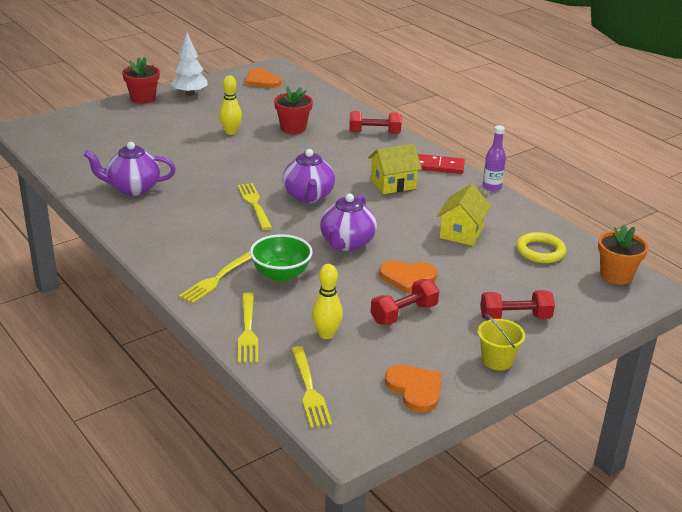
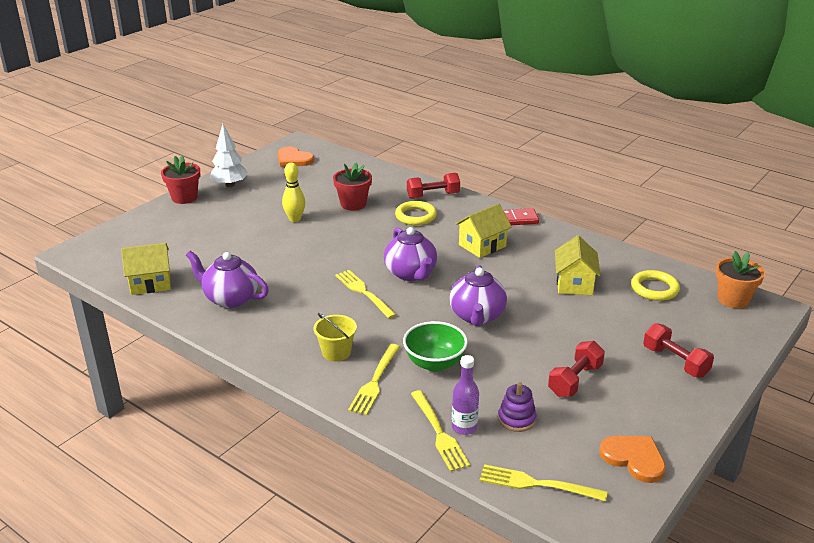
camera: 15 degrees left, 0 degrees up
purple teapot [84,142,176,196] -> purple teapot turned 45 degrees clockwise [186,251,269,308]
yellow fork [291,346,332,428] -> yellow fork turned 135 degrees clockwise [480,464,607,501]
yellow bowling pin [312,264,343,339] -> purple stacking toy [498,382,536,432]
orange heart [379,260,437,293] -> none
yellow bucket [478,314,525,370] -> yellow bucket moved to [314,313,357,361]
red dumbbell [480,290,555,320] -> red dumbbell turned 75 degrees clockwise [643,323,714,378]
purple bottle [482,125,506,191] -> purple bottle moved to [452,355,479,435]
none -> yellow house [121,243,171,295]
none -> yellow ring [395,201,437,225]

